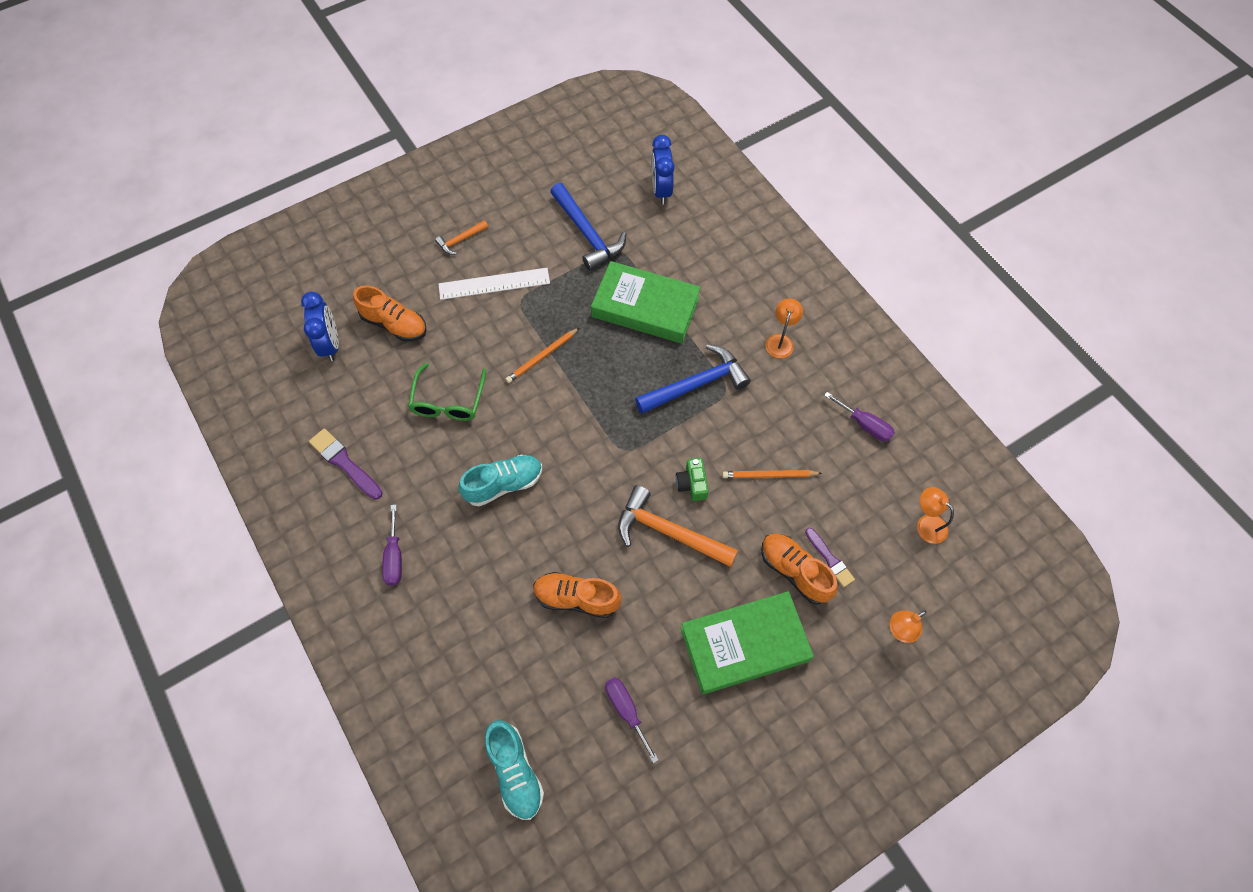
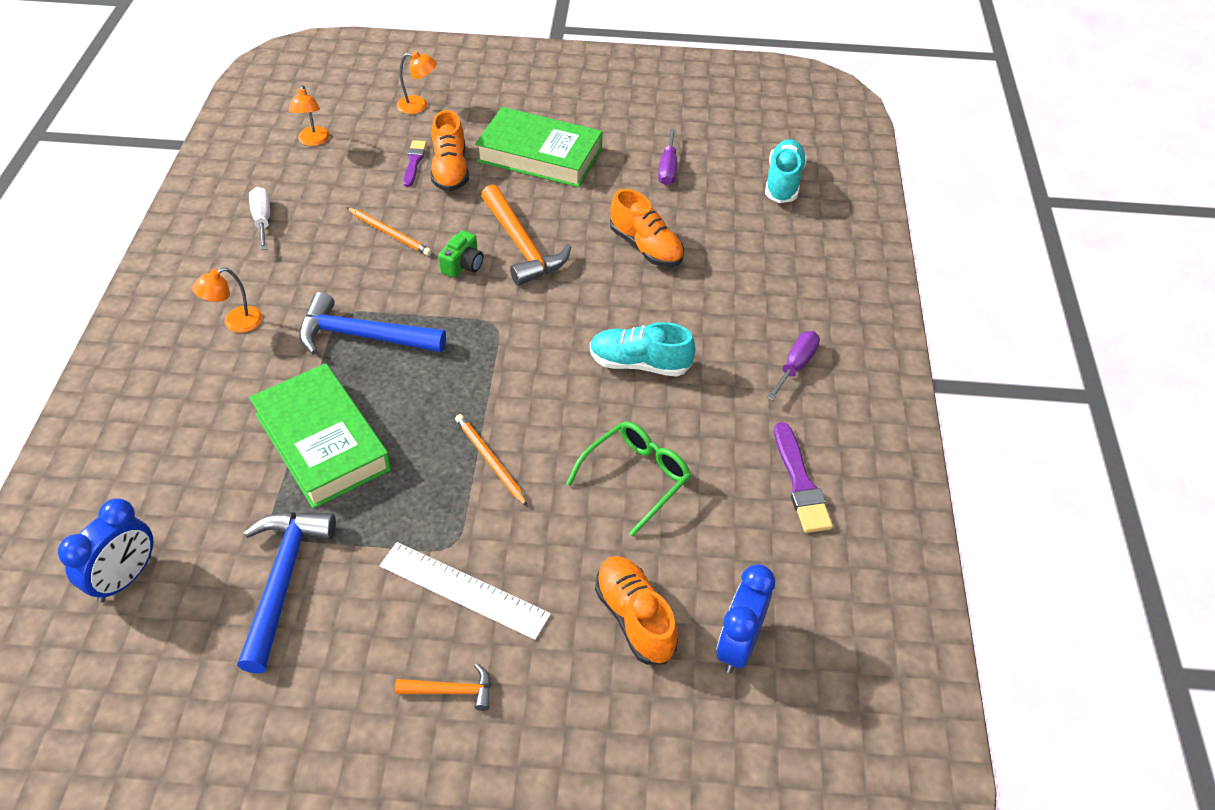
camera: 145 degrees left, 15 degrees down
orange pencil [506,328,579,383] -> orange pencil turned 120 degrees counterclockwise [455,414,528,507]
purple screwdriver [824,392,895,442] -> white screwdriver [249,187,270,250]

